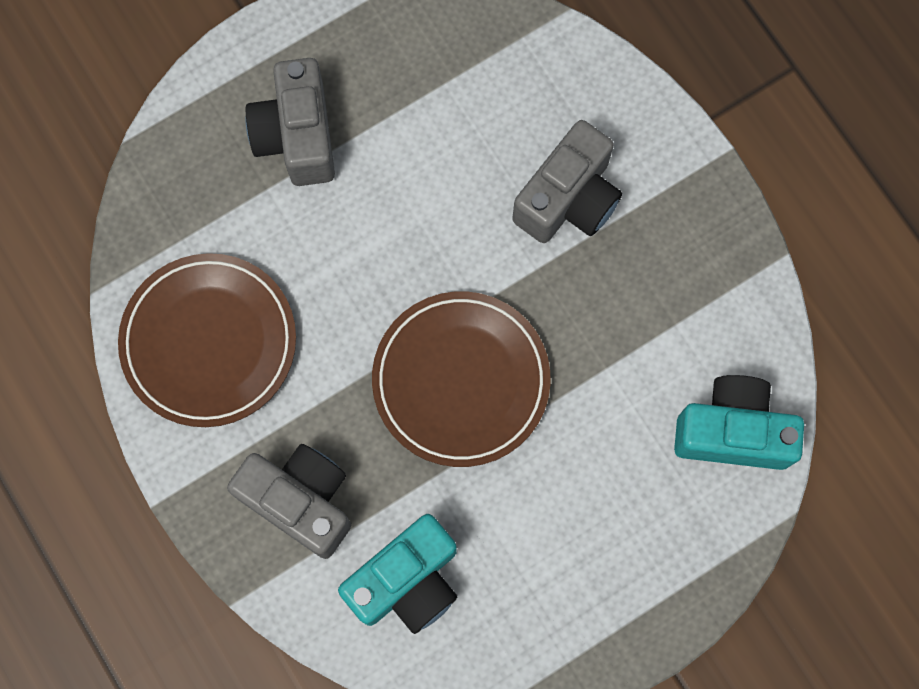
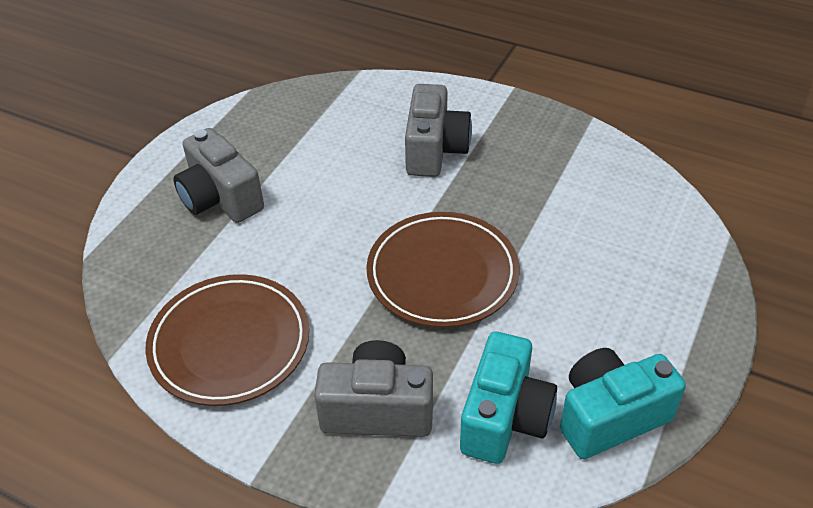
camera: 30 degrees left, 30 degrees down
turquoise camera [674,375,804,470] -> turquoise camera moved to [560,348,686,459]

